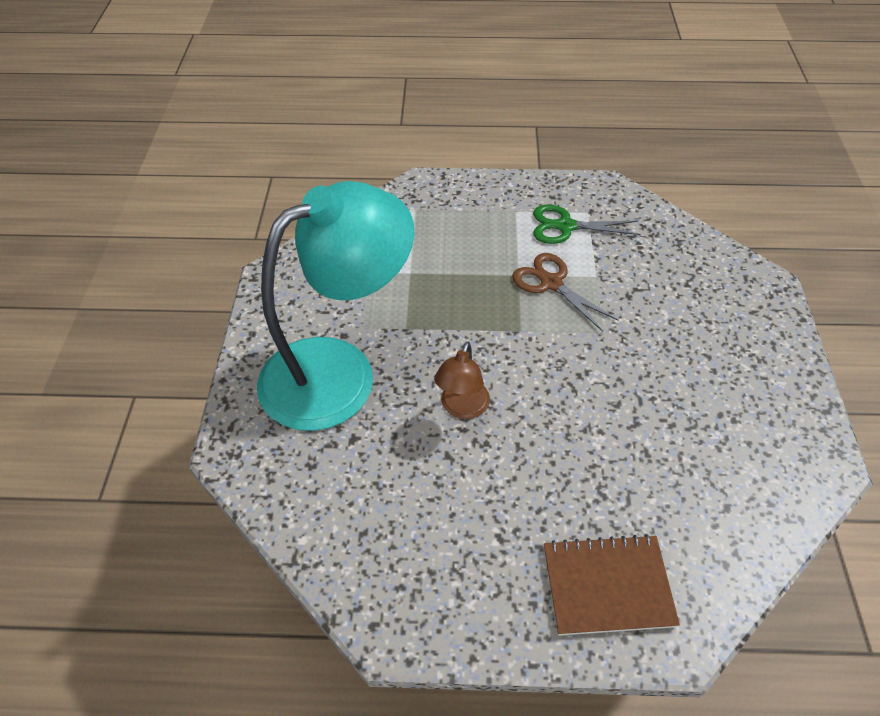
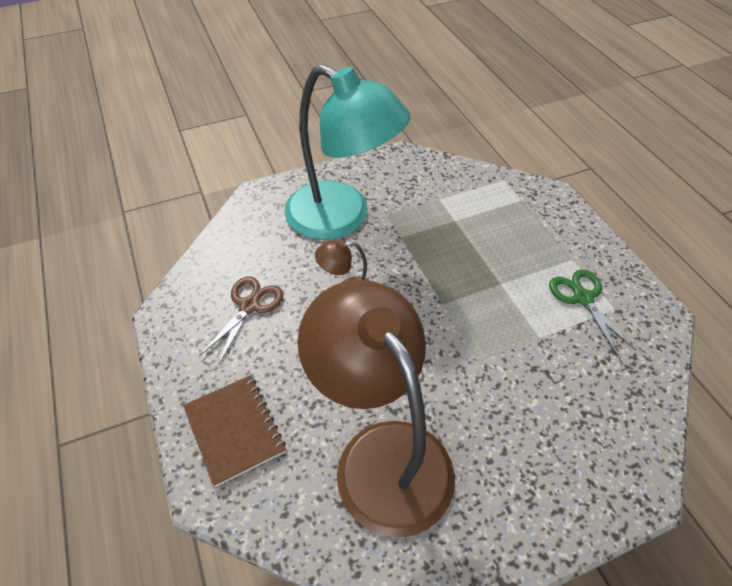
camera: 65 degrees right, 0 degrees up
brown scissors [512,253,619,332] -> brown scissors moved to [199,277,284,365]
none -> brown lamp [297,280,455,538]

